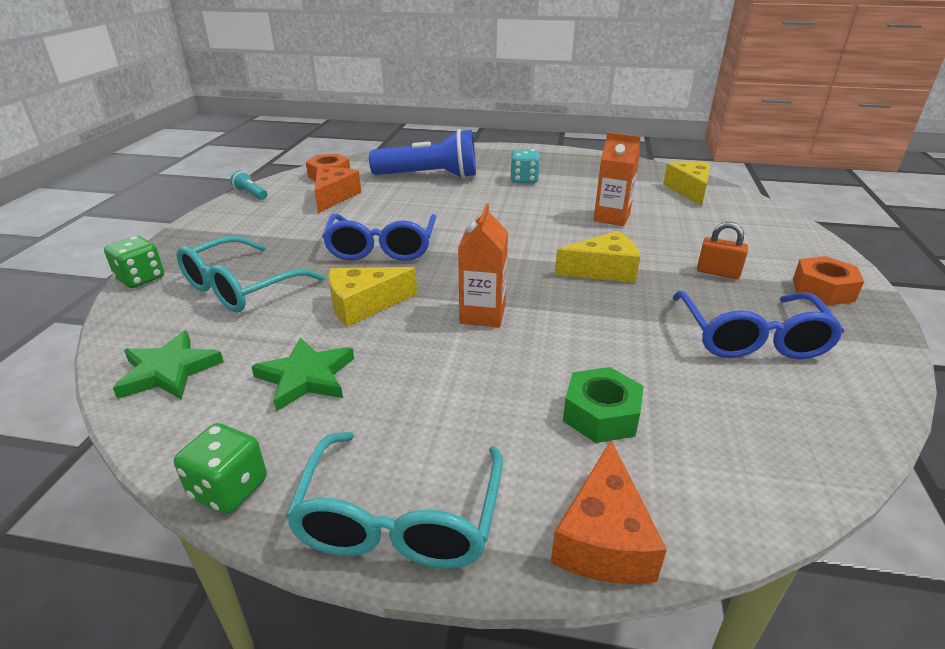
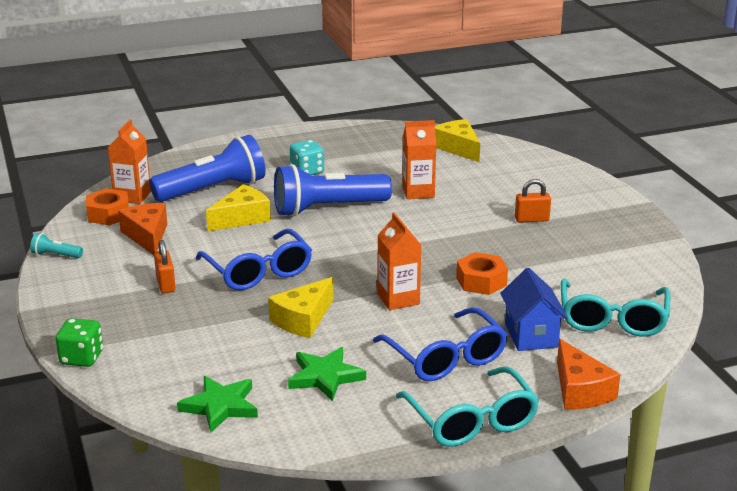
camera: 30 degrees left, 5 degrees down
green dice [174,423,267,514] -> none
turquoise glasses [177,236,325,312] -> turquoise glasses moved to [561,278,670,337]
yellow cheese [555,231,640,283] -> yellow cheese moved to [206,184,271,231]
green nut [563,367,644,443] -> blue house [500,268,568,351]
blue glasses [673,291,844,359] -> blue glasses moved to [373,307,508,381]
orange nut [793,256,864,306] -> orange nut moved to [456,252,508,295]
none -> orange carton [108,119,151,204]
none -> orange padlock [154,240,176,293]
none -> blue flashlight [274,164,392,217]

